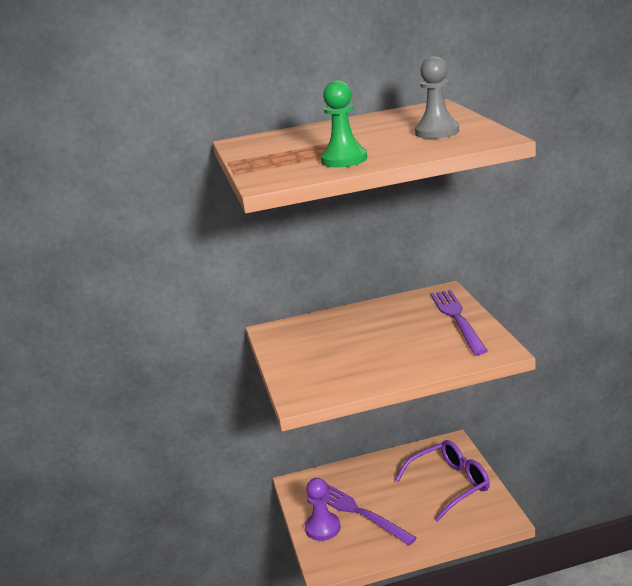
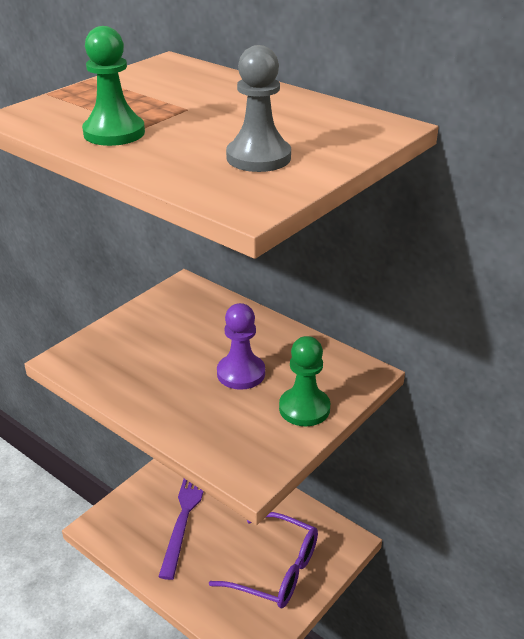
camera: 50 degrees right, 10 degrees up
purple pawn [305,478,341,541] -> purple pawn moved to [217,303,265,390]
purple fork [431,290,487,355] -> green pawn [279,336,330,426]

